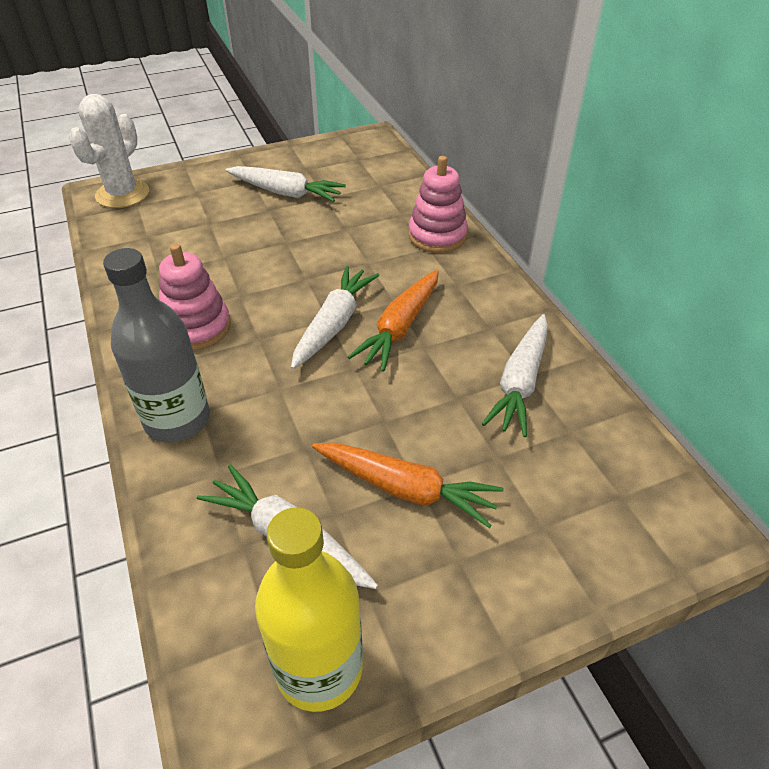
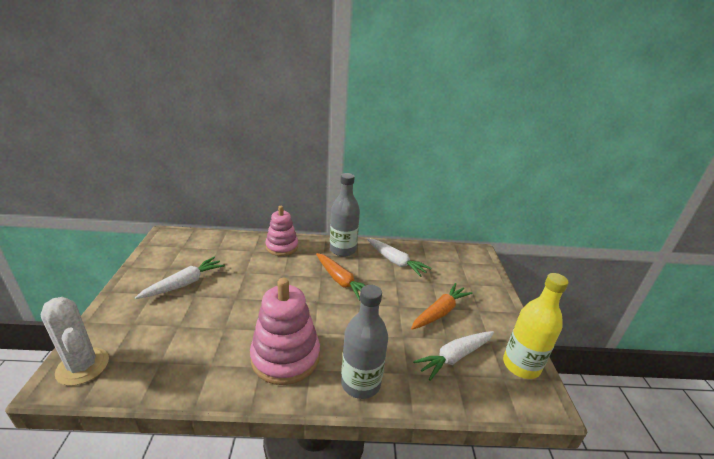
camera: 70 degrees left, 15 degrees down
pink stacking toy [159,244,231,350] -> pink stacking toy [250,278,320,385], size x1.52
white carrot [291,266,379,369] -> none
none -> grey bottle [330,173,360,257]

